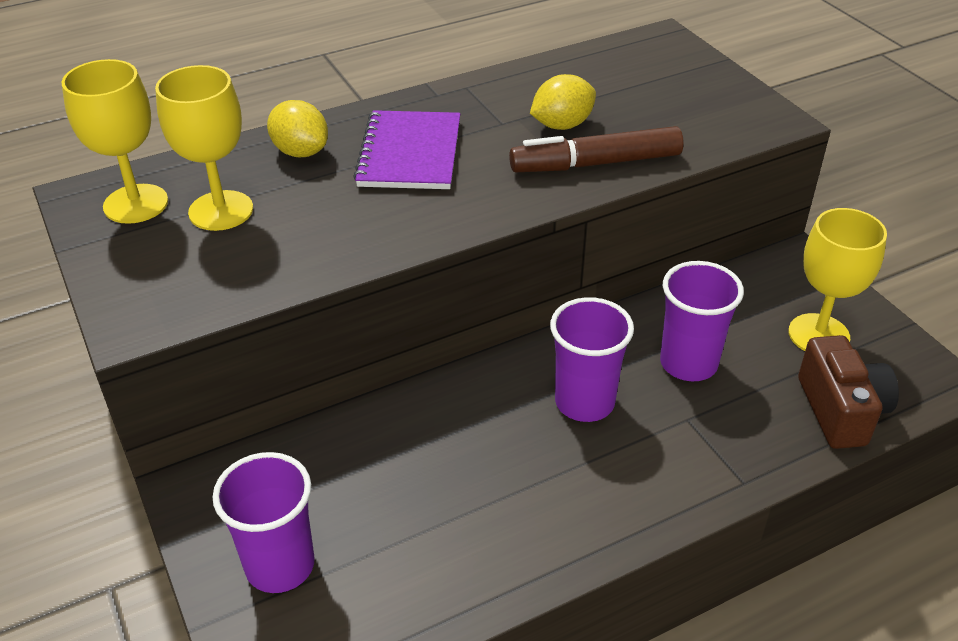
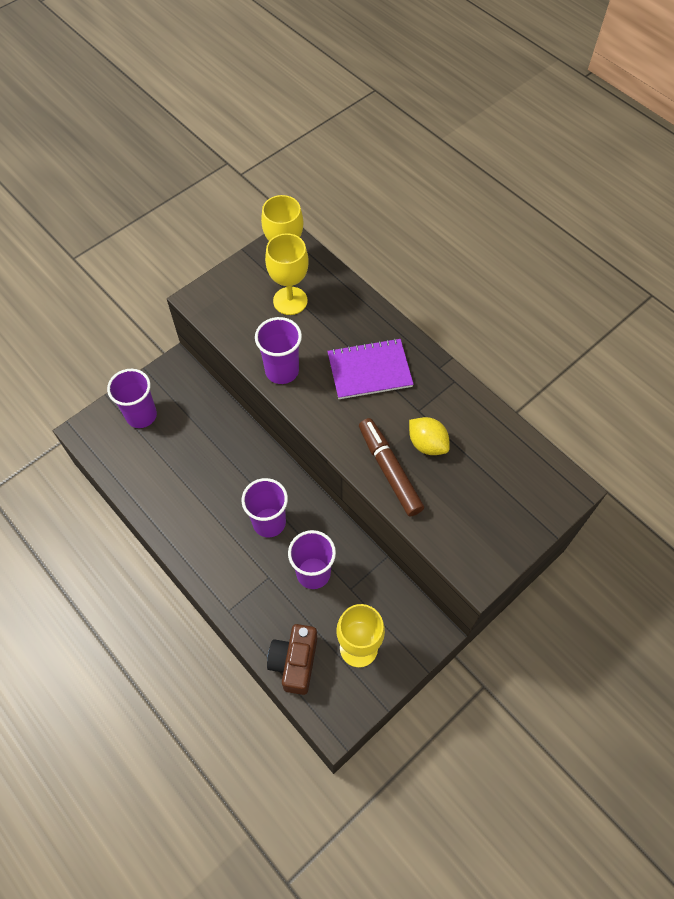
camera: 75 degrees right, 20 degrees up
yellow lemon [267,100,328,157] -> none
brown camera [798,335,899,449] -> brown camera turned 120 degrees clockwise [267,624,317,695]
none -> purple cup [255,317,302,384]

